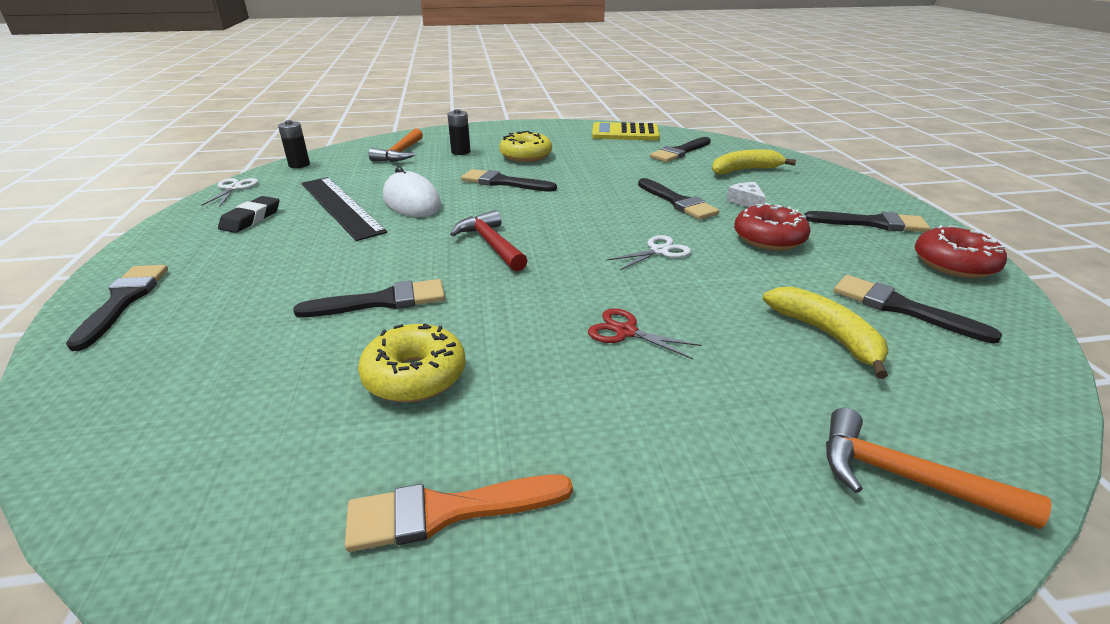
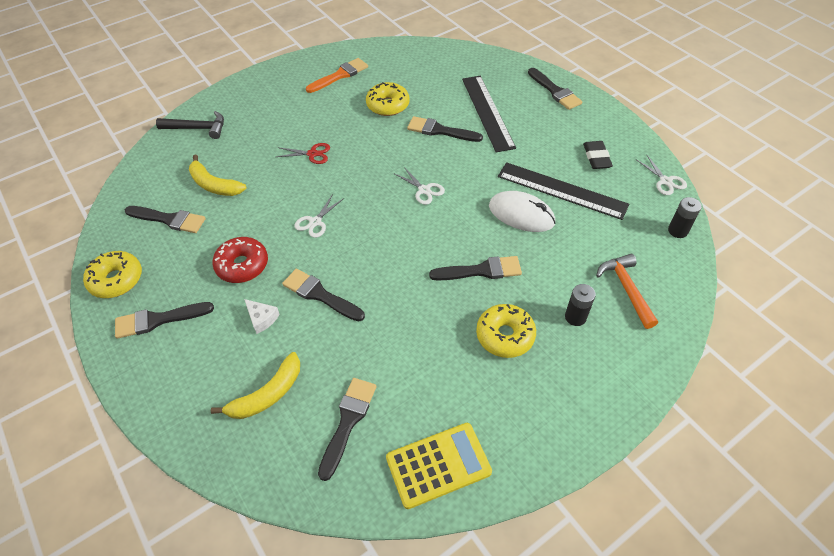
camera: 155 degrees right, 20 degrees up
black brush [293,279,445,317] -> black brush turned 60 degrees clockwise [407,116,483,142]
red hammer [450,210,528,272] -> white scissors [395,167,445,205]
orange hammer [826,408,1052,529] -> black hammer [156,111,224,139]
red donut [915,225,1007,278] -> yellow donut [83,251,142,298]
none -> black ruler [462,76,516,152]

